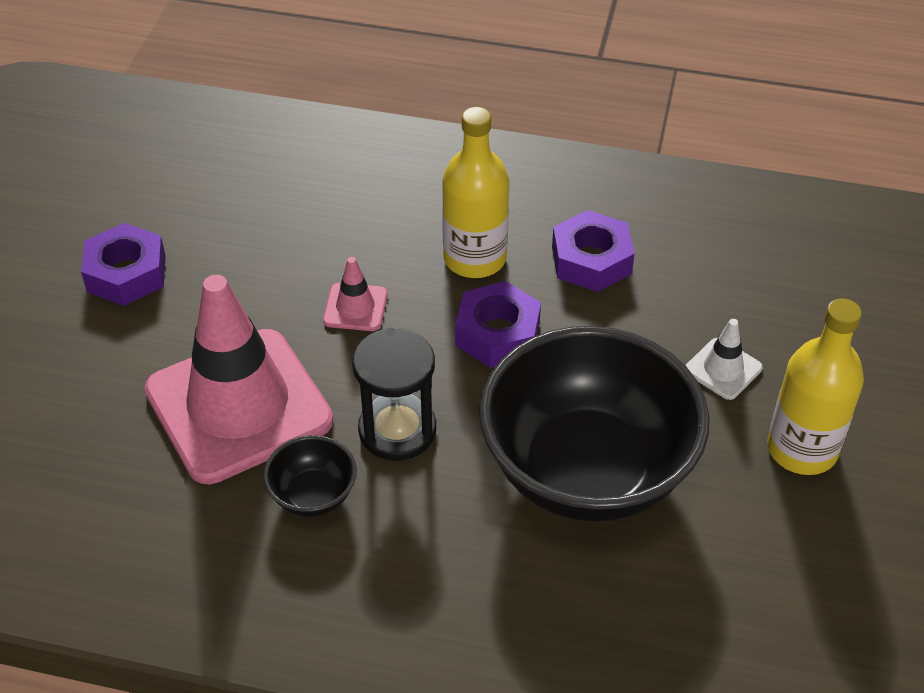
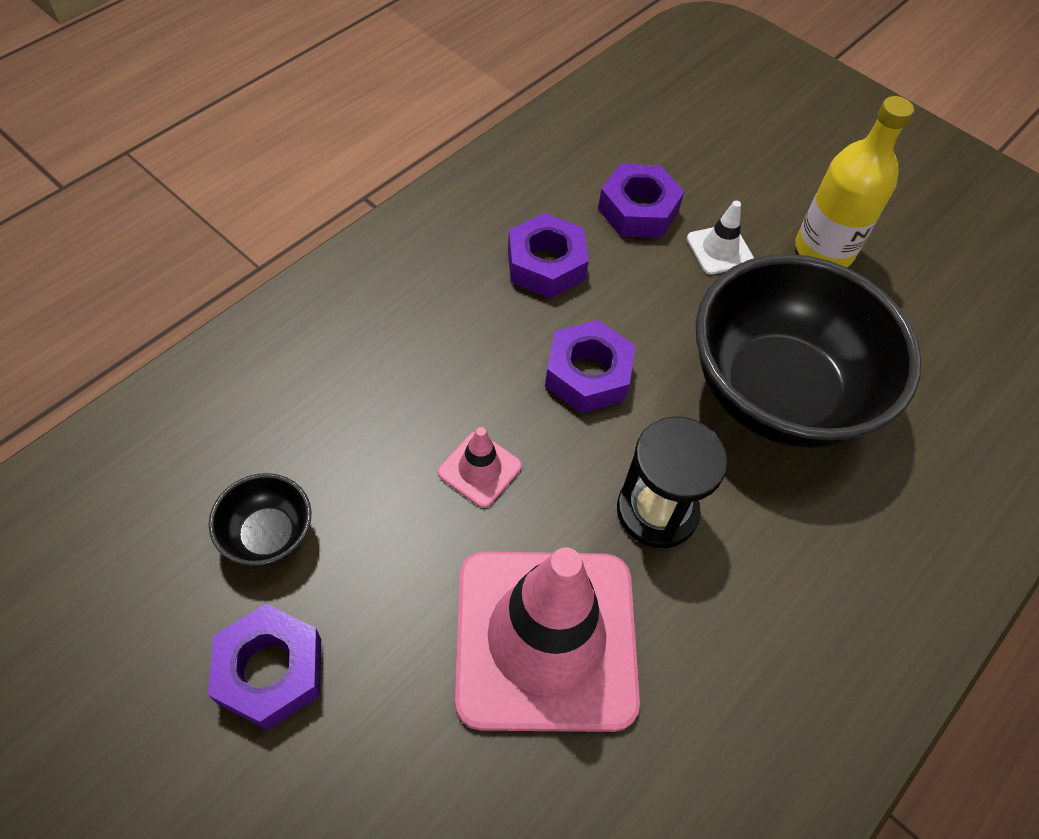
camera: 65 degrees left, 10 degrees up
black bowl [263,435,357,517] -> black bowl moved to [209,473,312,566]
yellow bottle [442,107,509,278] -> none
none -> purple nut [598,164,684,238]

